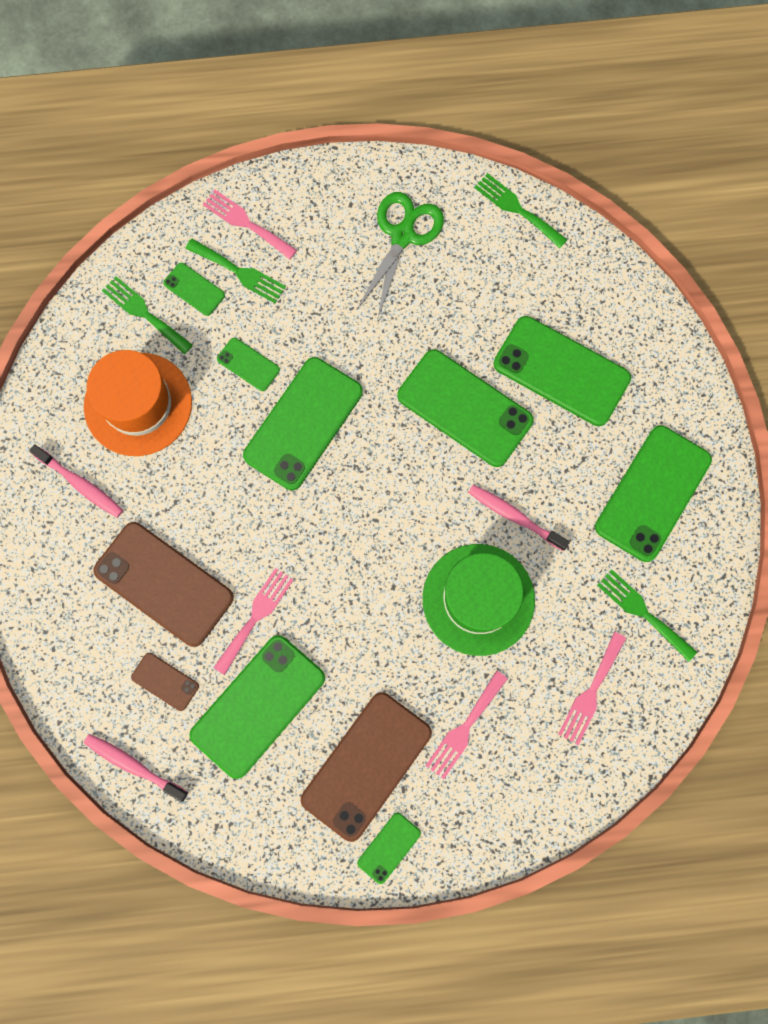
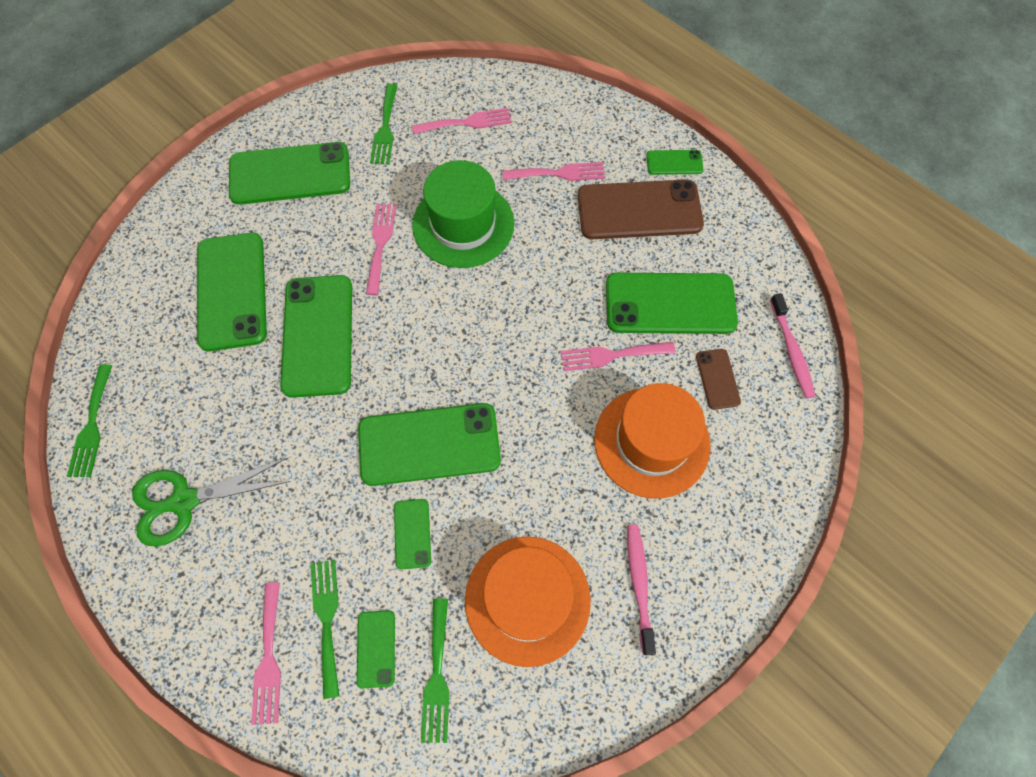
camera: 130 degrees left, 10 degrees down
brown phone [93,522,234,647] -> orange hat [594,383,711,499]
pink toothbrush [468,485,570,551] -> pink fork [366,203,397,295]

